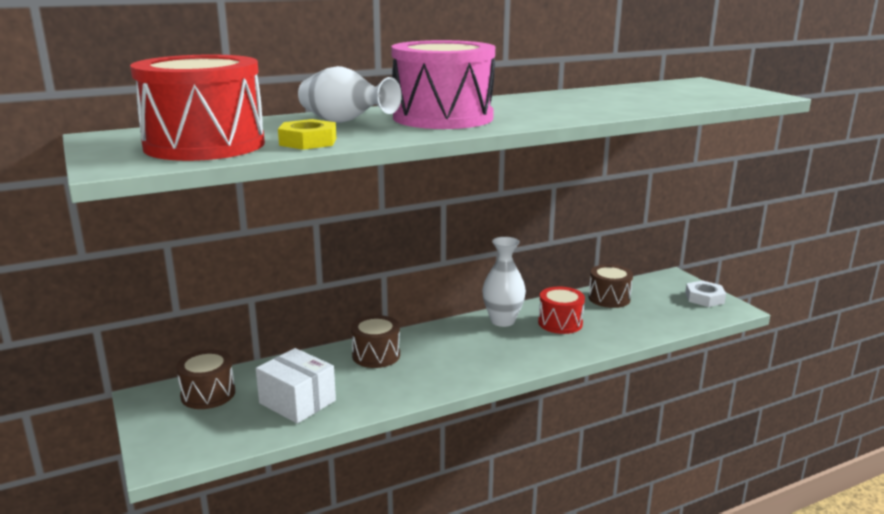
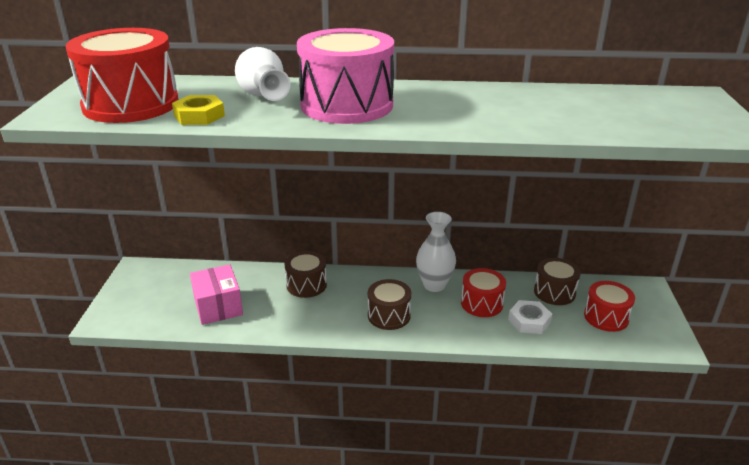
camera: 30 degrees right, 10 degrees up
brown drum [176,350,235,409] -> brown drum moved to [368,279,411,330]
white box [256,348,336,424] -> pink box [190,264,243,325]
white nut [685,280,726,307] -> white nut moved to [508,300,552,334]
none -> red drum [584,281,635,332]

